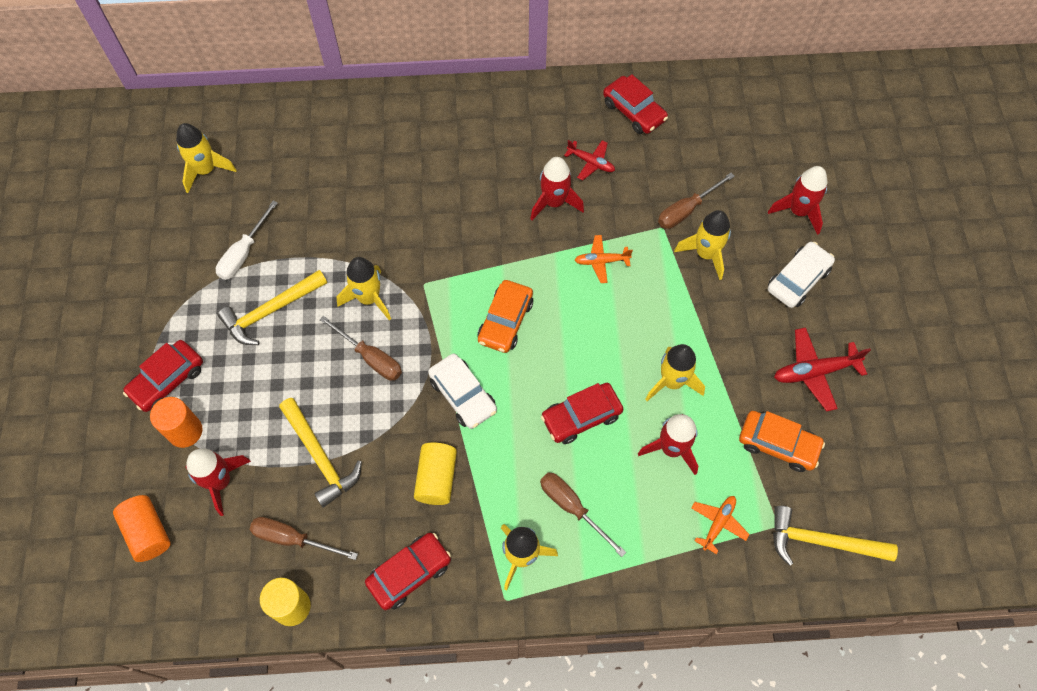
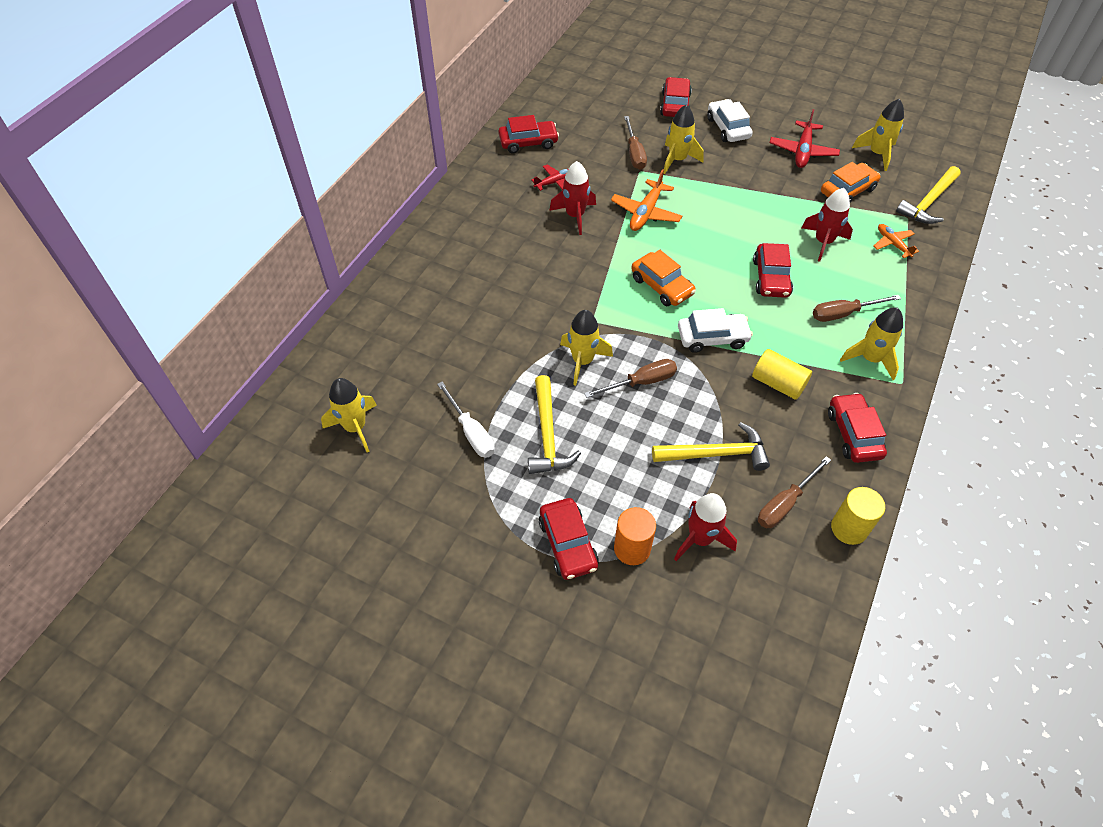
camera: 60 degrees left, 10 degrees down
orange cylinder [113,495,171,562] -> none
orange plane [575,235,633,283] -> orange plane [611,169,682,231], size x1.57
yellow rocket [645,344,705,401] -> yellow rocket moved to [852,99,904,171]
red rocket [768,166,828,235] -> red car [660,77,692,117]

